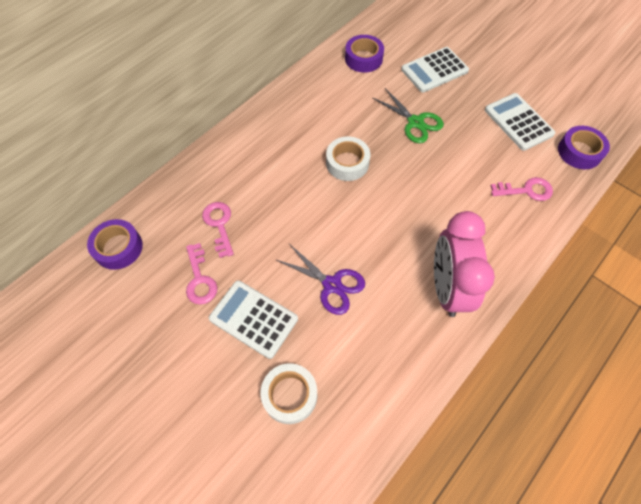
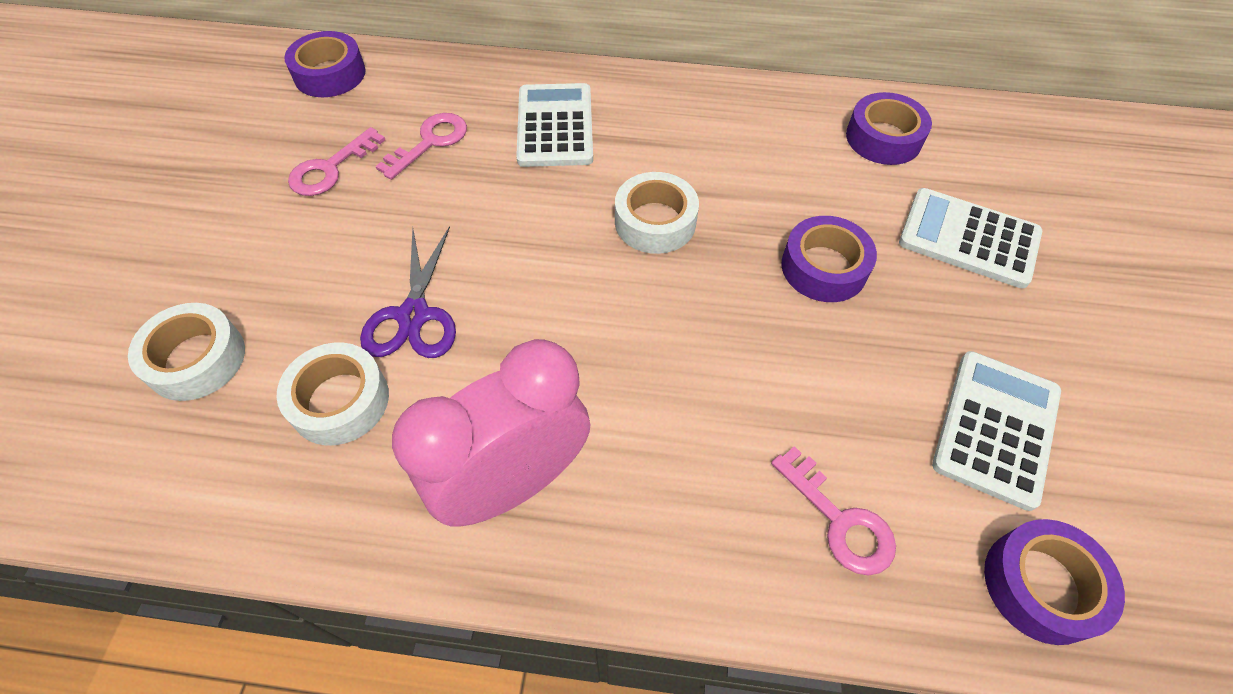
camera: 55 degrees right, 5 degrees down
white calculator [209,280,298,359] -> white calculator moved to [516,83,593,167]
green scissors [372,88,444,143] -> purple tape [781,216,877,302]
none -> white tape [276,343,389,445]

